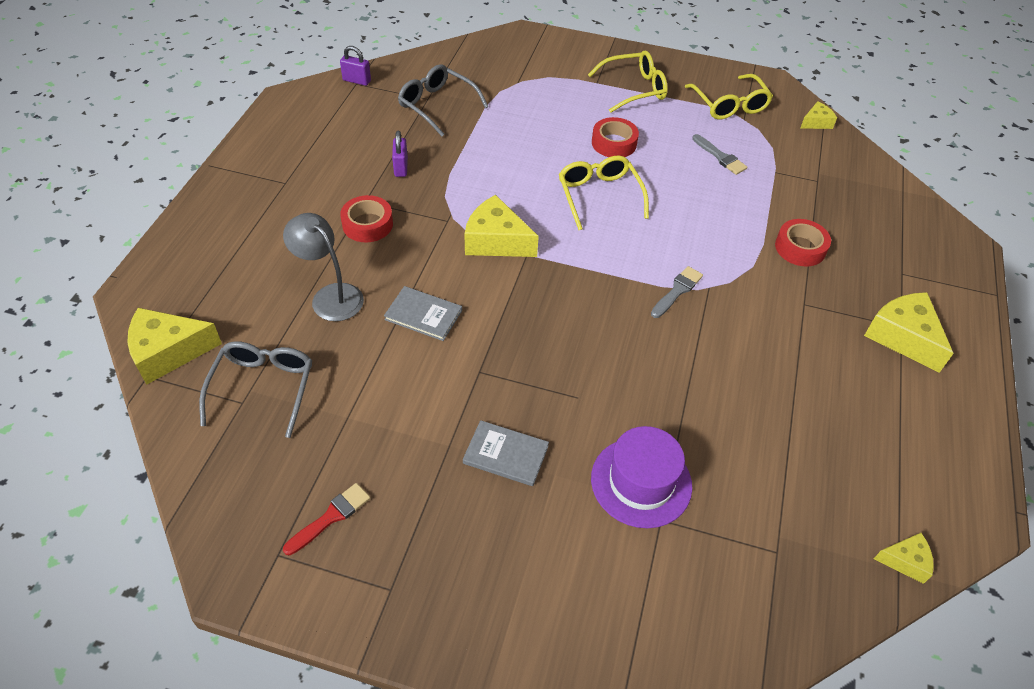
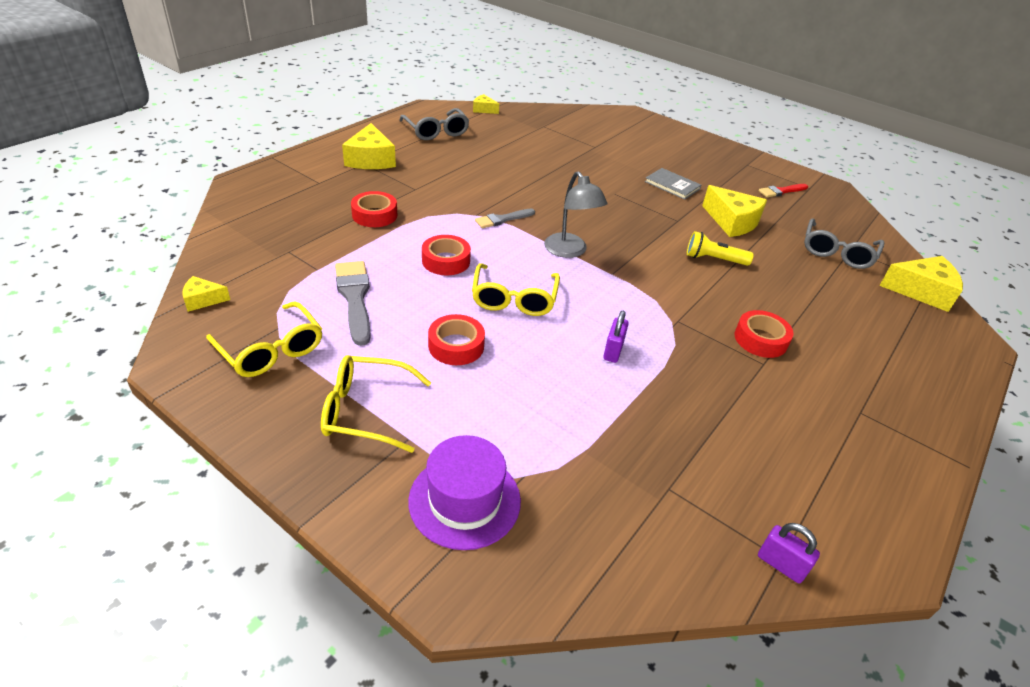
camera: 160 degrees left, 10 degrees down
grey lamp [283,213,364,321] -> grey lamp moved to [544,171,607,258]
grey book [384,286,462,341] -> yellow flashlight [687,231,754,266]
purple padlock [392,131,408,177] -> purple padlock moved to [603,311,629,363]
grey glasses [398,65,488,136] -> grey glasses moved to [400,108,469,140]
yellow cheese [464,195,539,257] -> yellow cheese moved to [702,185,767,237]
purple hat [591,426,692,528] -> purple hat moved to [408,435,521,550]
yellow glasses [685,74,773,120] -> yellow glasses turned 135 degrees clockwise [206,302,322,377]
grey brush [692,134,747,175] -> grey brush [335,261,371,346], size x1.62
none -> red tape [422,235,471,276]

